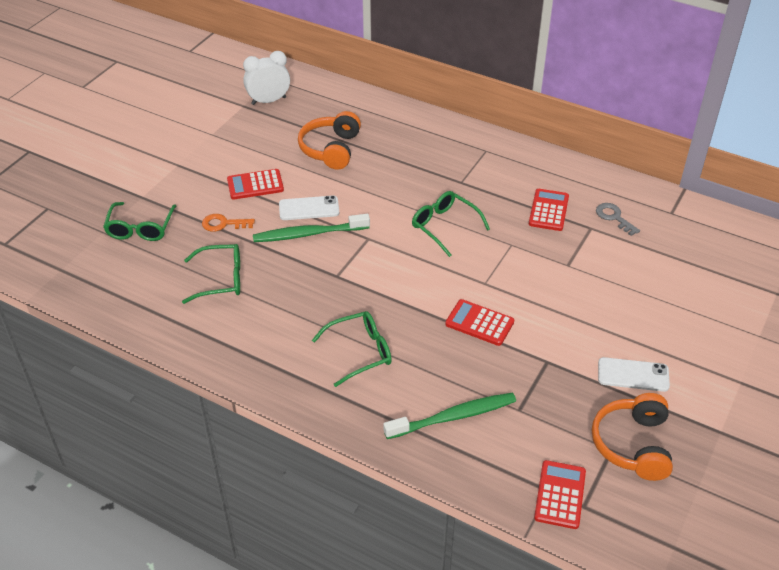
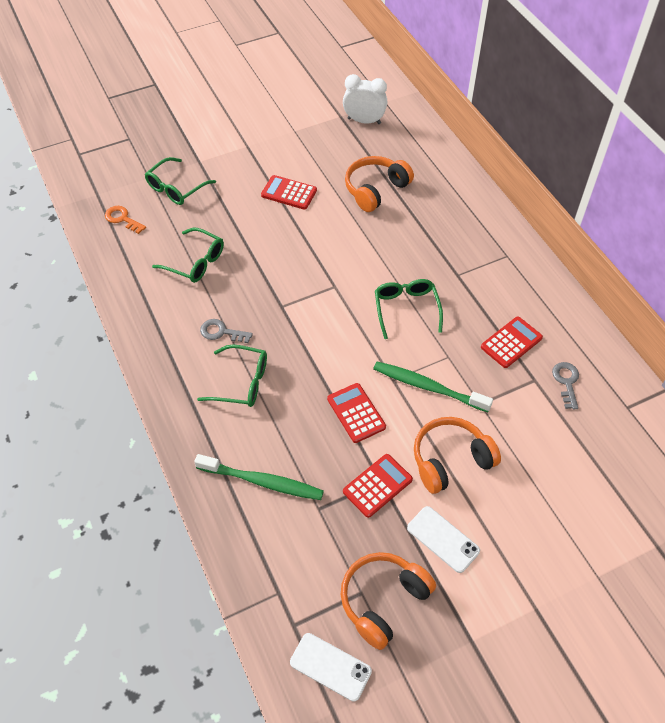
camera: 35 degrees right, 10 degrees up
orange key [202,214,255,232] -> orange key moved to [105,206,146,234]
green toothbrush [253,214,370,242] -> green toothbrush moved to [373,362,493,412]
white phone [279,195,339,220] -> white phone moved to [290,633,372,702]
red calculator [534,460,586,529] -> red calculator moved to [343,454,413,518]
none -> grey key [200,319,253,343]
none -> orange headphones [414,417,501,494]

